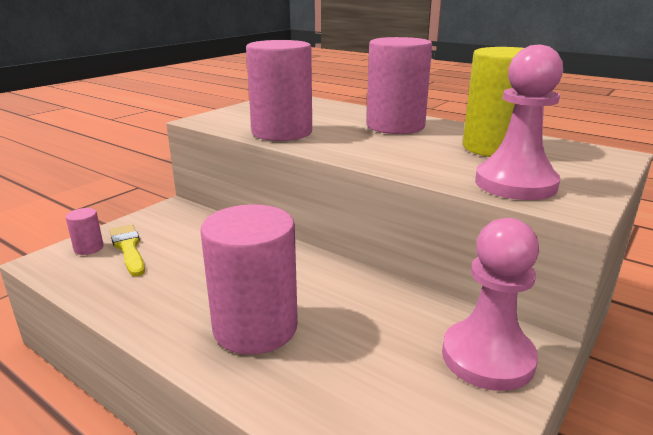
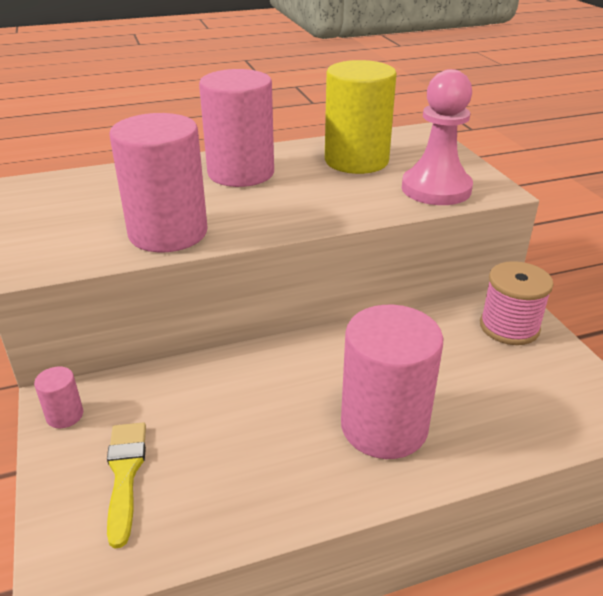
camera: 55 degrees left, 10 degrees up
pink cylinder [66,208,104,255] -> pink cylinder moved to [34,366,83,428]
yellow brush [109,224,145,276] -> yellow brush turned 75 degrees clockwise [107,422,146,549]
pink pawn [442,218,539,391] -> pink spool [480,261,554,345]

